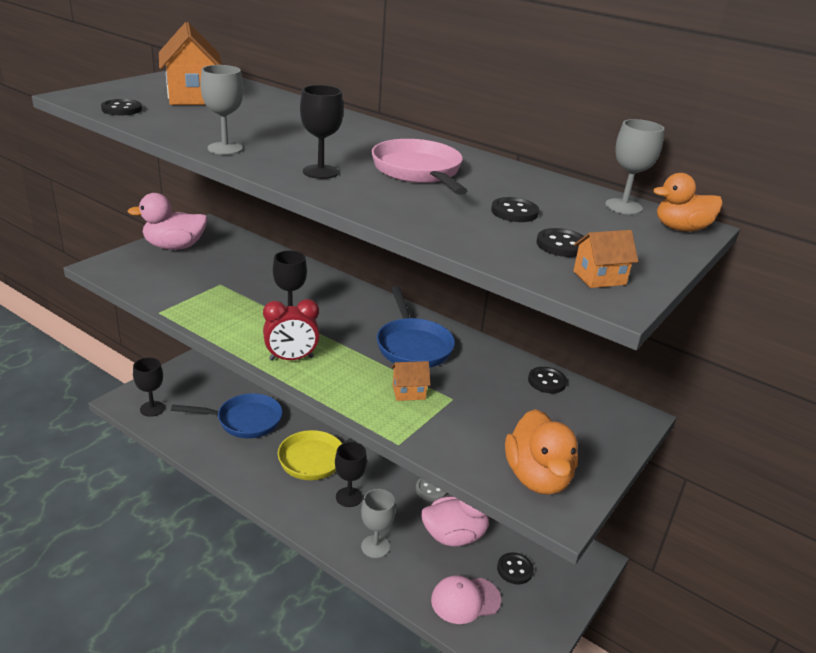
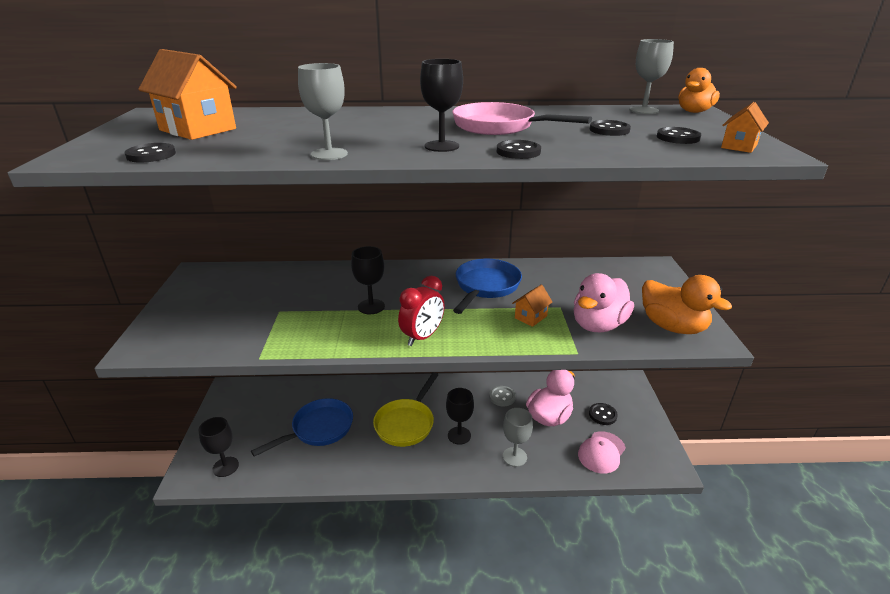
camera: 35 degrees left, 0 degrees up
pink duck [128,193,208,250] -> pink duck moved to [573,273,634,332]
blue pan [377,286,455,368] -> blue pan turned 105 degrees counterclockwise [453,259,522,314]
black button [528,367,567,393] -> black button moved to [497,140,541,159]

